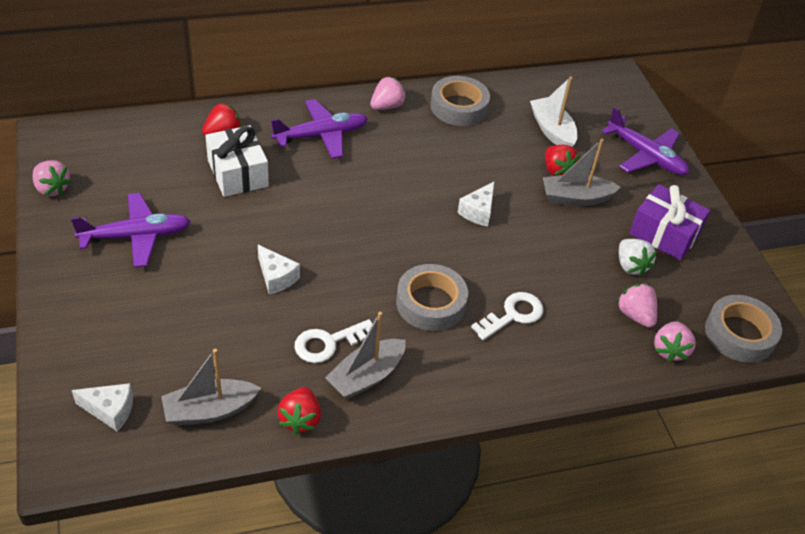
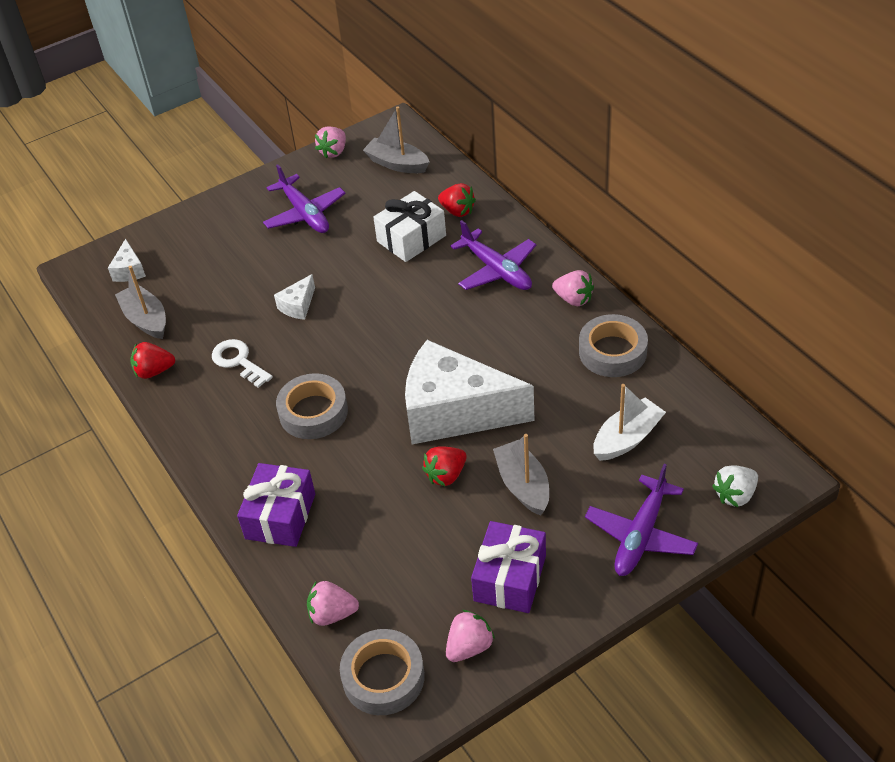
camera: 80 degrees right, 0 degrees up
grey boat [325,312,406,399] -> grey boat moved to [363,107,430,173]
white cheese [457,181,495,227] -> white cheese [405,340,535,444], size x2.49
white key [471,292,544,340] -> none
red strawberry [545,145,579,176] -> red strawberry moved to [422,446,467,486]
pink strawberry [617,283,657,328] -> pink strawberry moved to [446,610,495,662]
white strawberry [619,239,657,276] -> white strawberry moved to [712,465,758,507]
none -> purple gift [237,463,315,547]

